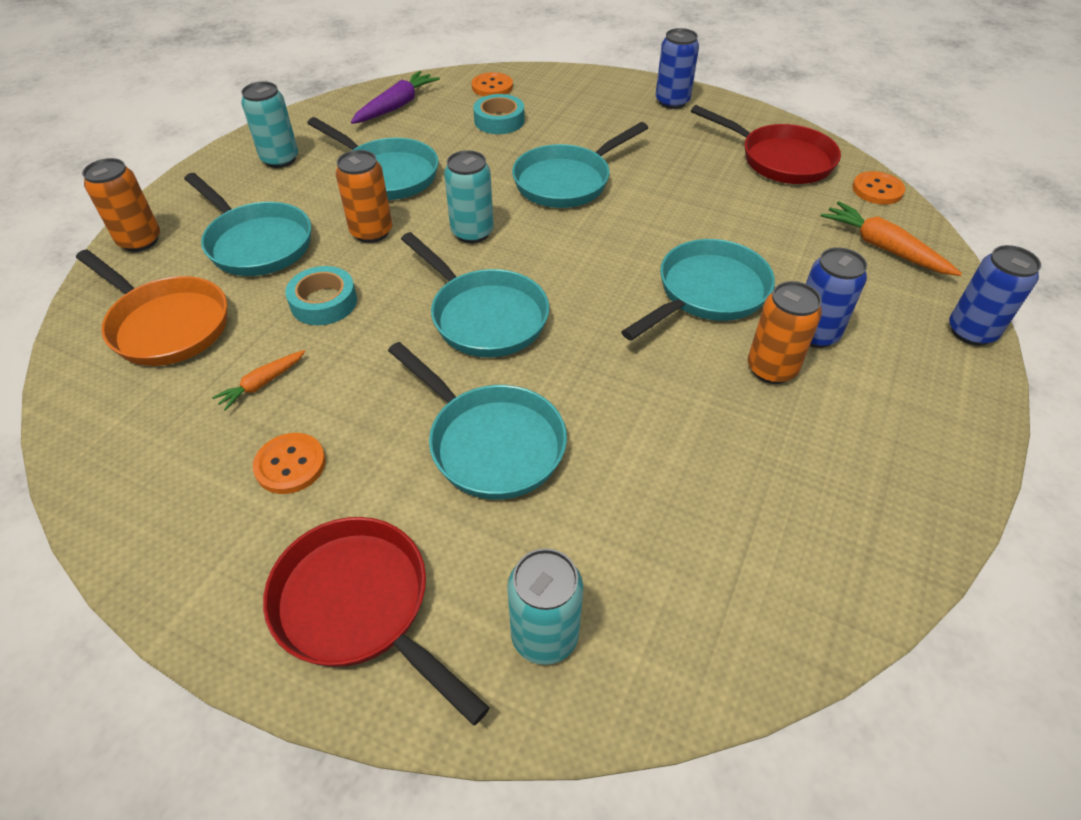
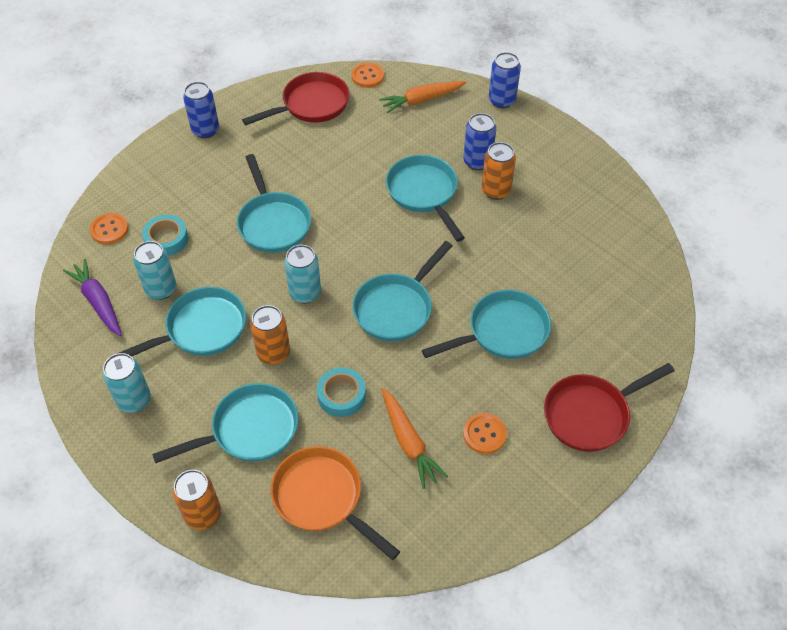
camera: 70 degrees left, 5 degrees up
orange pan [76,249,227,366] -> orange pan turned 105 degrees counterclockwise [271,446,400,560]
orange carrot [212,350,305,411] -> orange carrot [381,388,448,489], size x1.71
turquoise pan [401,232,549,357] -> turquoise pan turned 150 degrees clockwise [352,241,452,342]
turquoise can [507,548,583,665] -> turquoise can moved to [133,241,176,300]

